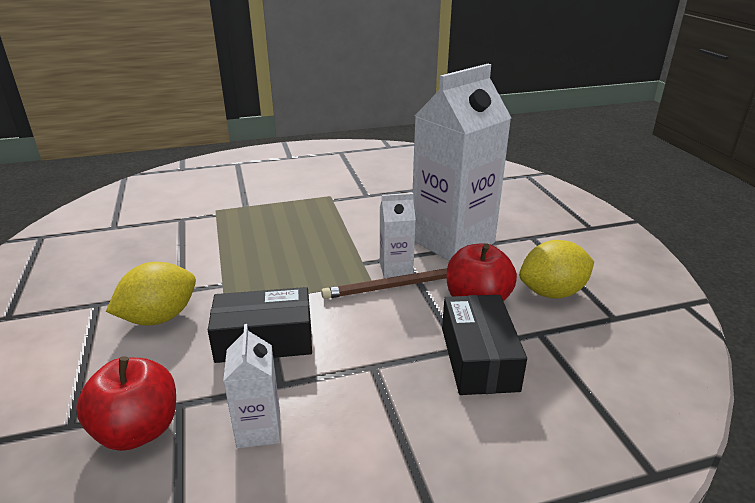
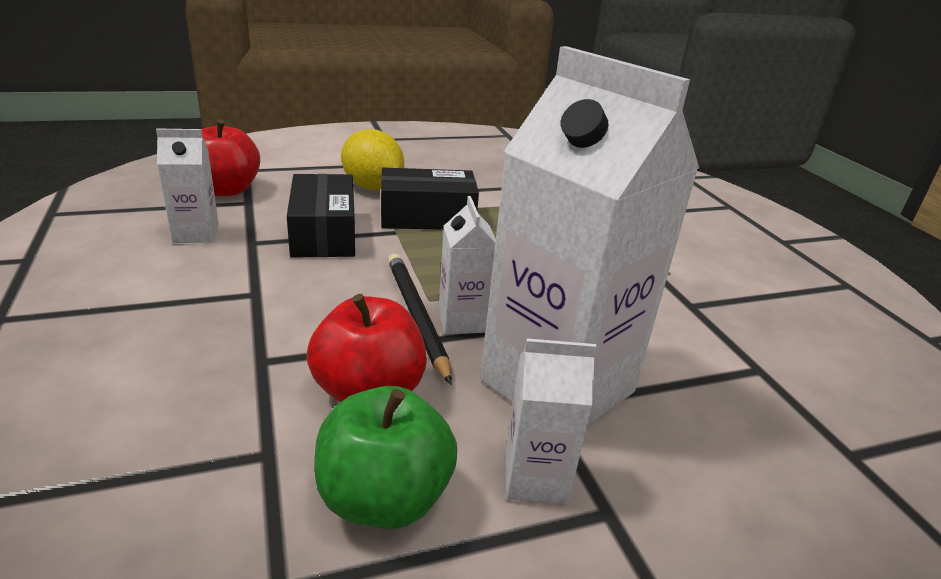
camera: 85 degrees right, 0 degrees up
brown pencil [321,268,447,299] -> black pencil [388,253,452,384]
black box [442,295,527,395] -> black box moved to [381,168,479,230]
yellow lemon [519,240,594,299] -> green apple [314,386,457,529]
none -> white carton [505,339,597,504]

